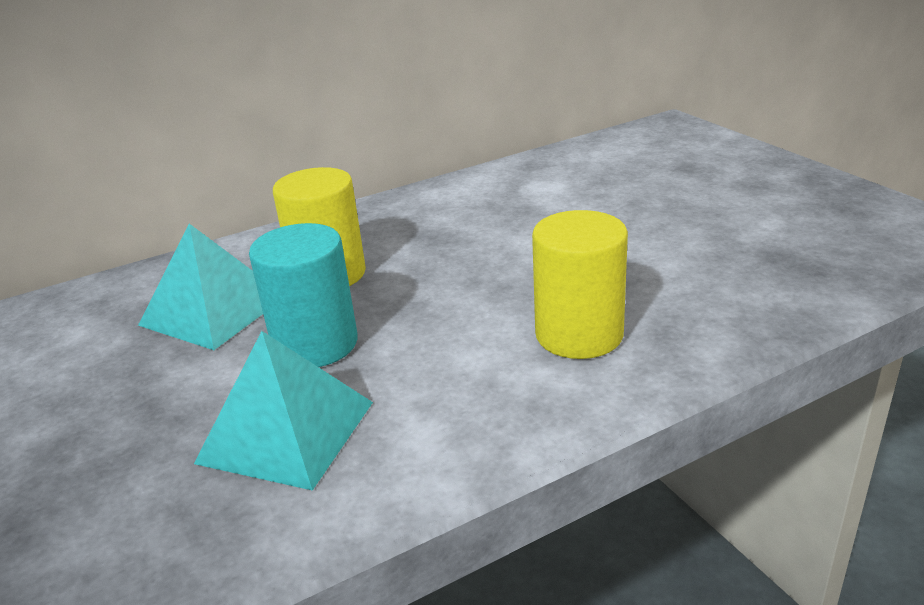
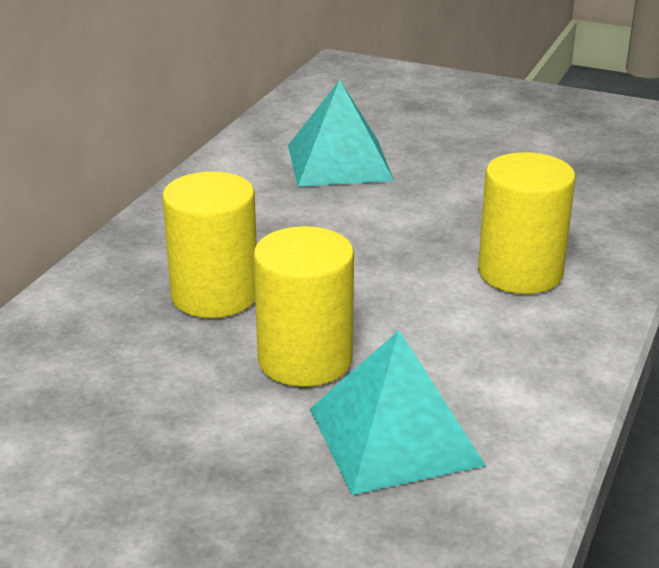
camera: 40 degrees left, 0 degrees up
turquoise pyramid [138,224,263,350] -> turquoise pyramid moved to [288,80,394,187]
turquoise cylinder [249,223,358,367] -> yellow cylinder [253,226,354,387]

